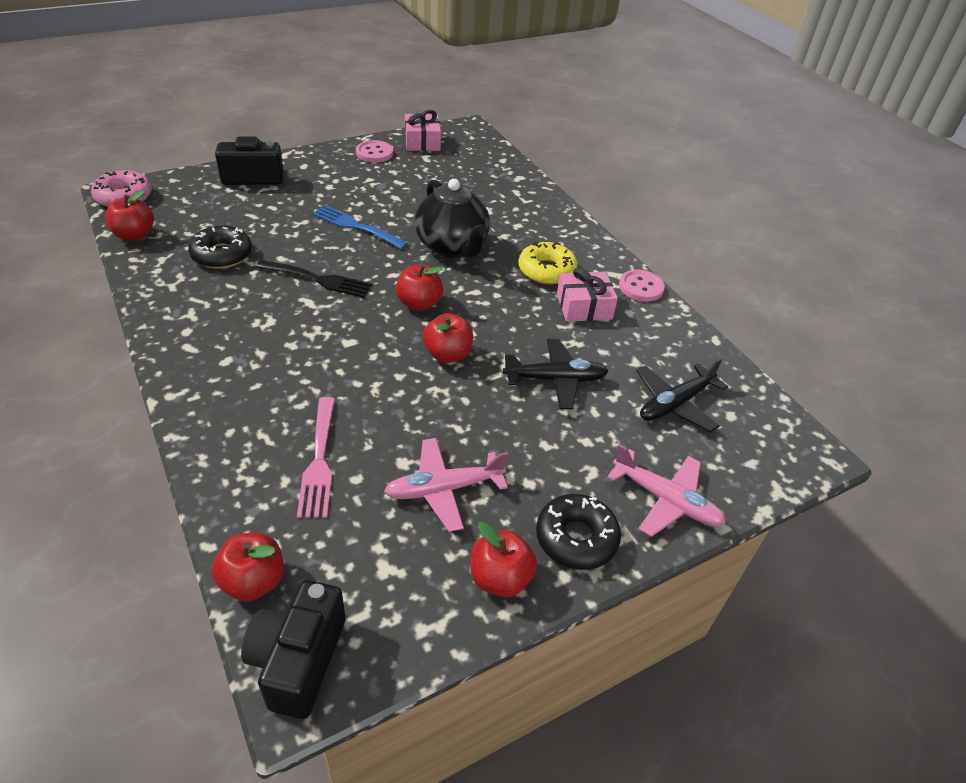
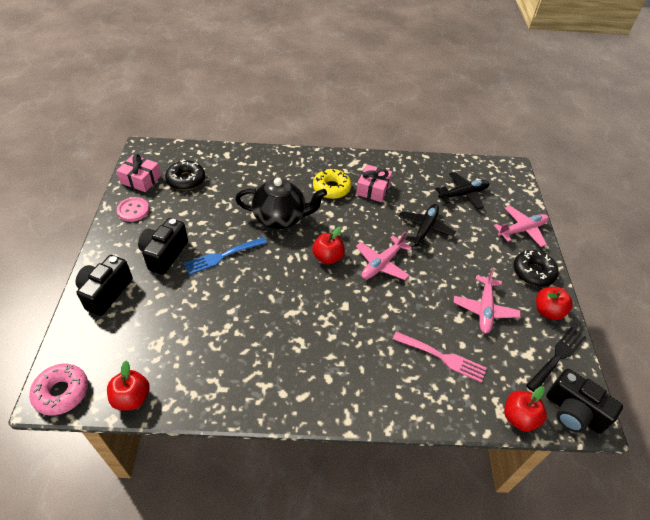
camera: 60 degrees left, 5 degrees up
black donut [188,225,252,269] -> black donut moved to [165,159,205,190]
black fork [256,260,373,298] -> black fork moved to [526,327,586,392]
red apple [423,313,473,363] -> pink plane [356,231,412,280]
pink button [619,270,665,301] -> none
black plane [637,358,728,432] -> black plane turned 105 degrees counterclockwise [435,172,489,209]
none -> black camera [138,218,188,275]

